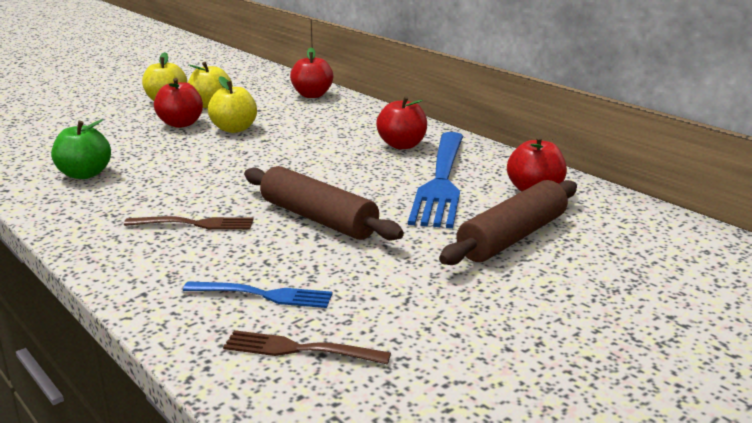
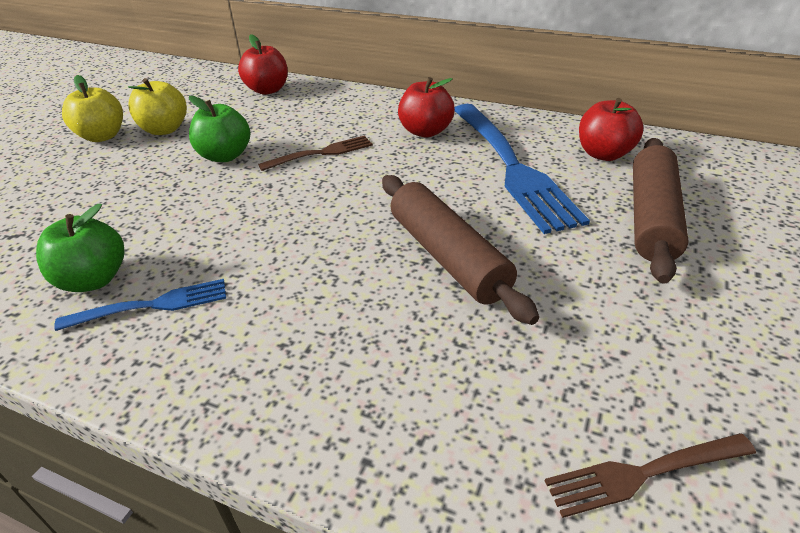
camera: 25 degrees left, 15 degrees up
brown fork [124,216,254,230] -> brown fork moved to [258,135,373,171]
red apple [154,78,203,128] -> none
blue fork [183,281,332,308] -> blue fork moved to [54,279,226,331]
yellow apple [208,76,257,133] -> green apple [189,96,250,162]
brown rolling pin [244,166,404,241] -> brown rolling pin turned 45 degrees clockwise [382,175,539,325]

